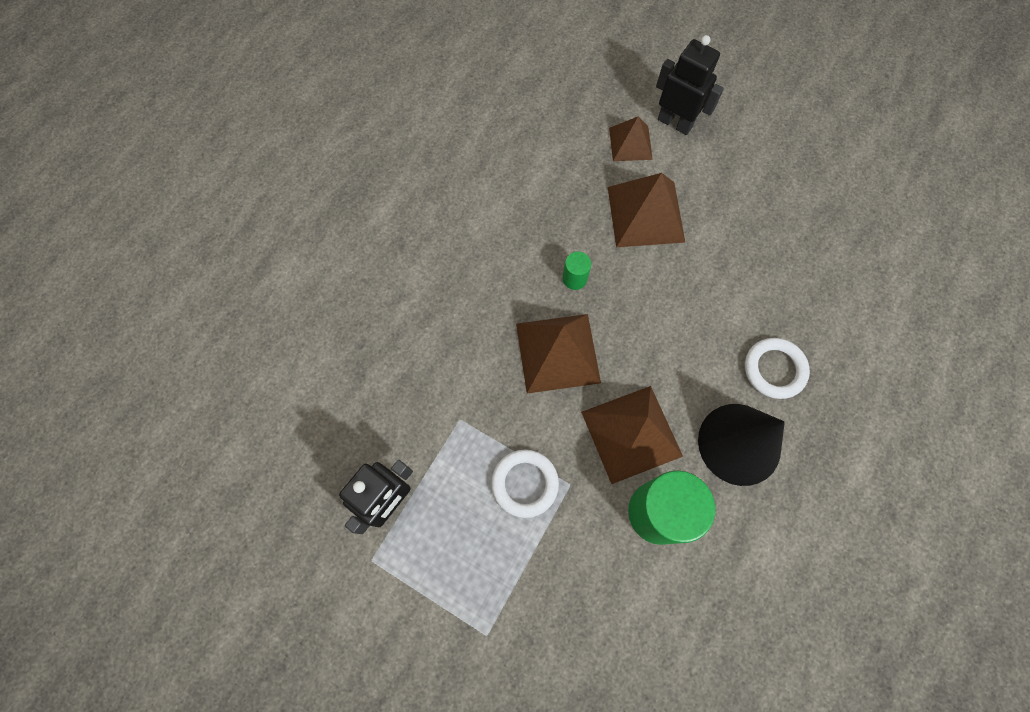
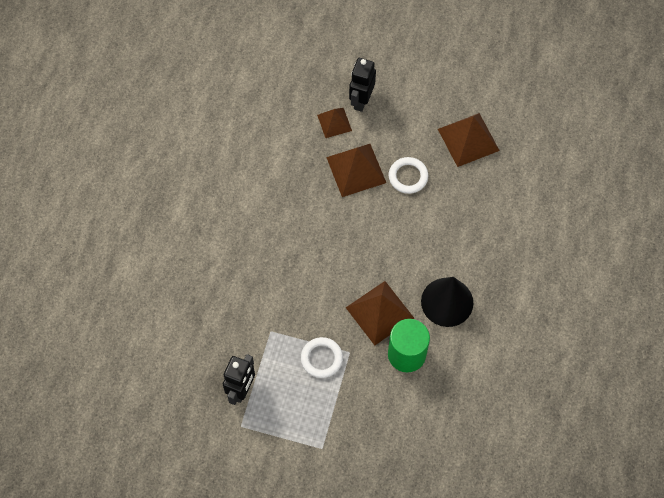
camera: 15 degrees left, 5 degrees down
brown pyramid [516,314,601,394] -> brown pyramid moved to [438,113,500,167]
green cylinder [562,252,591,290] -> none
black robot [656,35,724,135] -> black robot turned 90 degrees counterclockwise [349,58,376,112]
white ring [745,338,810,399] -> white ring moved to [389,157,428,194]

